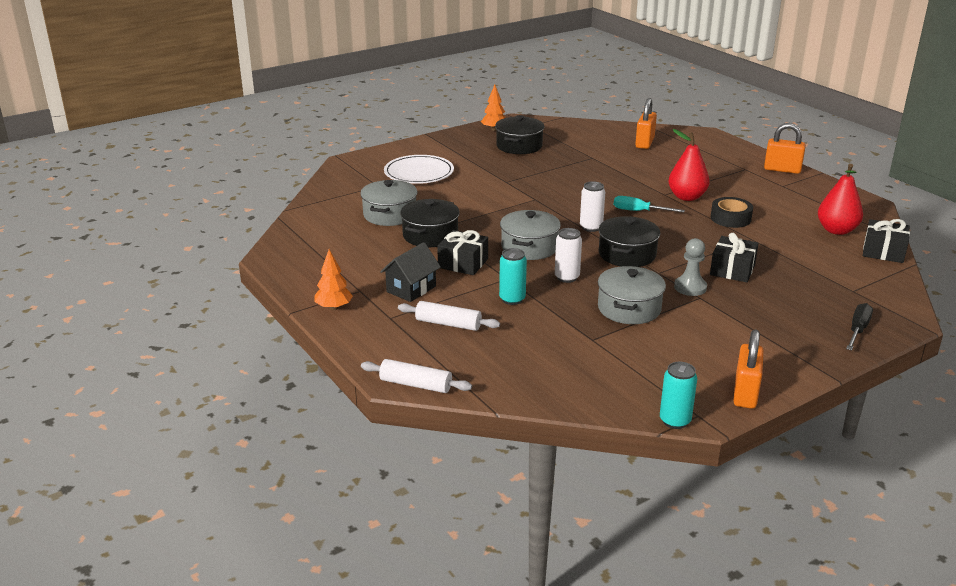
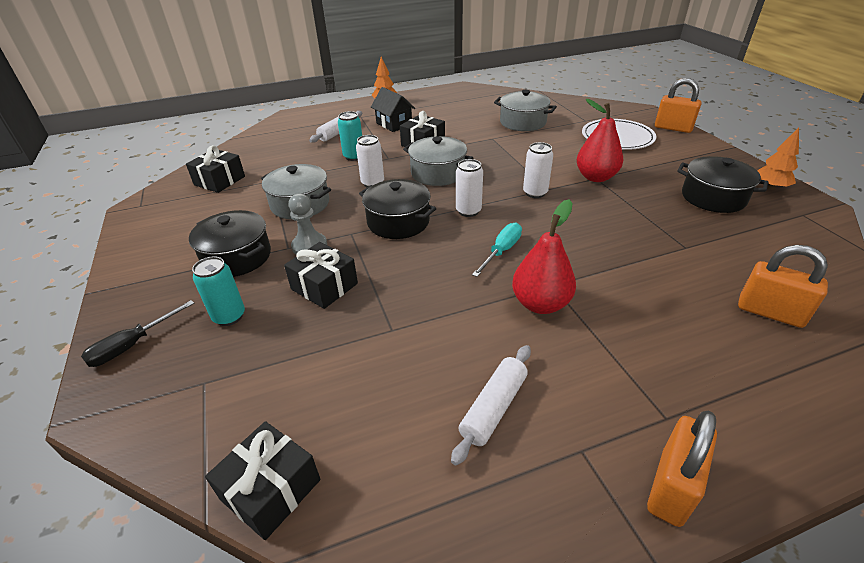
camera: 105 degrees right, 10 degrees up
white rolling pin [361,359,472,393] -> white rolling pin moved to [451,345,531,466]
black pot [400,199,460,247] -> black pot moved to [189,210,271,277]
turquoise can [660,362,697,429] -> turquoise can moved to [192,256,245,326]
black tape [711,197,753,228] -> none
orange padlock [733,330,764,409] -> orange padlock moved to [655,78,702,133]
red pear [818,164,863,235] -> red pear moved to [577,99,623,182]
black screwdriver [846,303,873,350] -> black screwdriver turned 90 degrees clockwise [81,300,194,367]
none -> black gift [186,145,245,193]
none -> white can [523,142,553,198]

